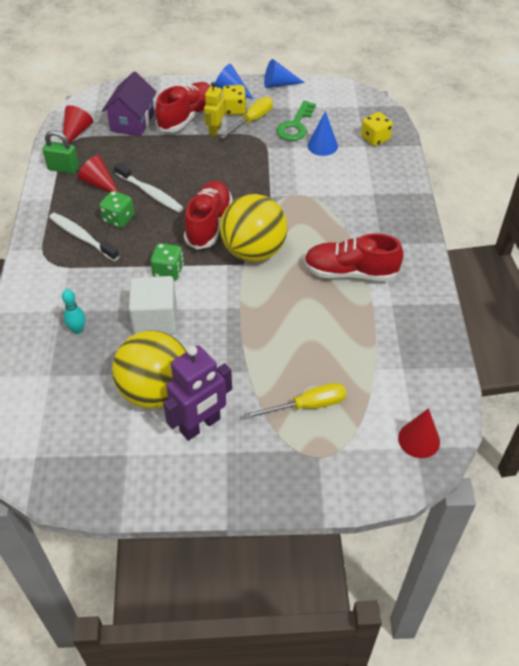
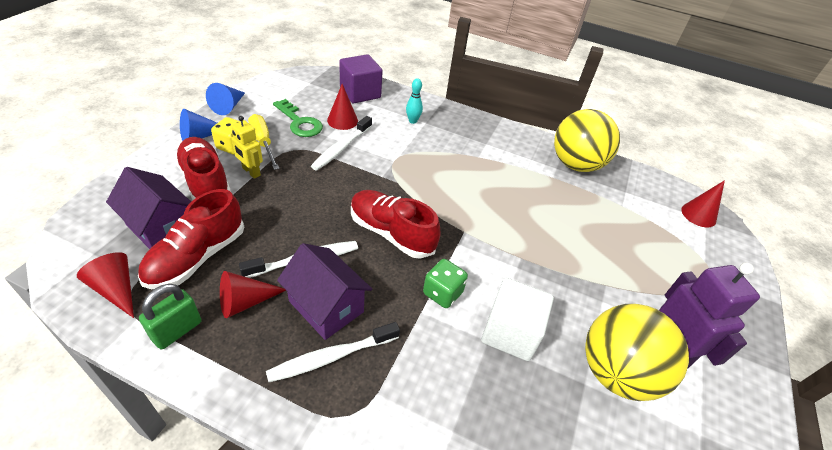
camera: 70 degrees left, 5 degrees down
turquoise bowling pin [62,289,85,334] -> turquoise bowling pin moved to [406,78,423,124]
green dice [99,191,134,228] -> purple house [277,243,372,340]
yellow ball [220,194,287,262] -> yellow ball moved to [554,109,620,172]
yellow screwdriver [244,383,346,419] -> none
red shoe [304,233,404,281] -> red shoe moved to [138,189,244,289]
blue cone [307,111,338,156] -> red cone [327,84,358,130]
yellow dice [361,112,393,146] -> purple cube [339,54,383,103]
none -> white toothbrush [311,116,372,170]

